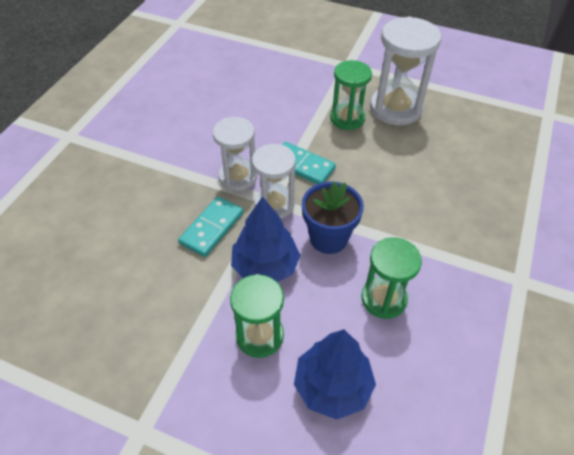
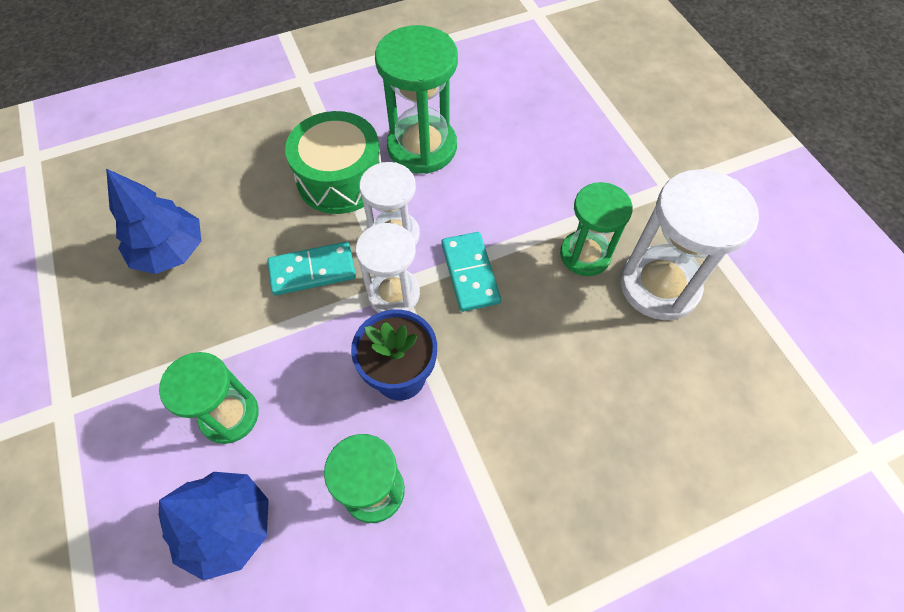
camera: 45 degrees right, 10 degrees up
blue tree [231,196,301,282] -> blue tree moved to [106,169,201,274]
none -> green drum [285,111,381,214]
none -> green hourglass [375,25,458,174]

